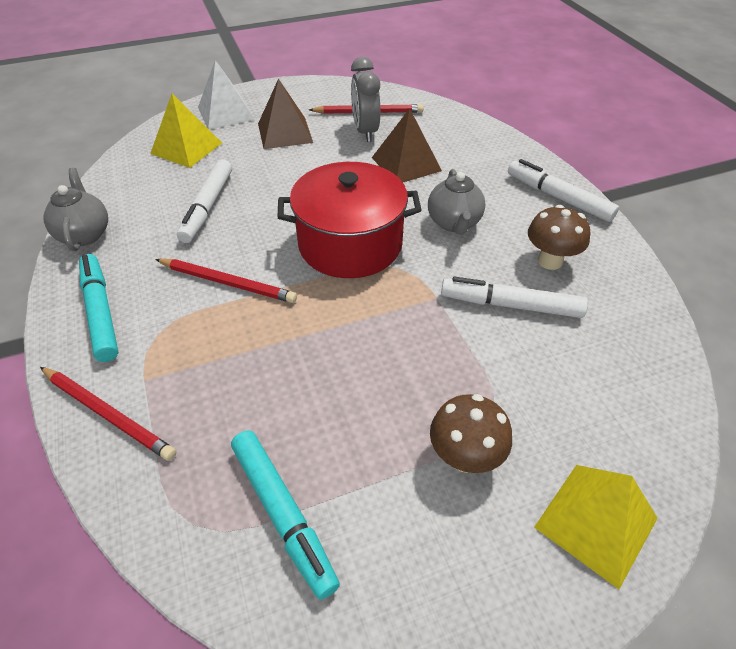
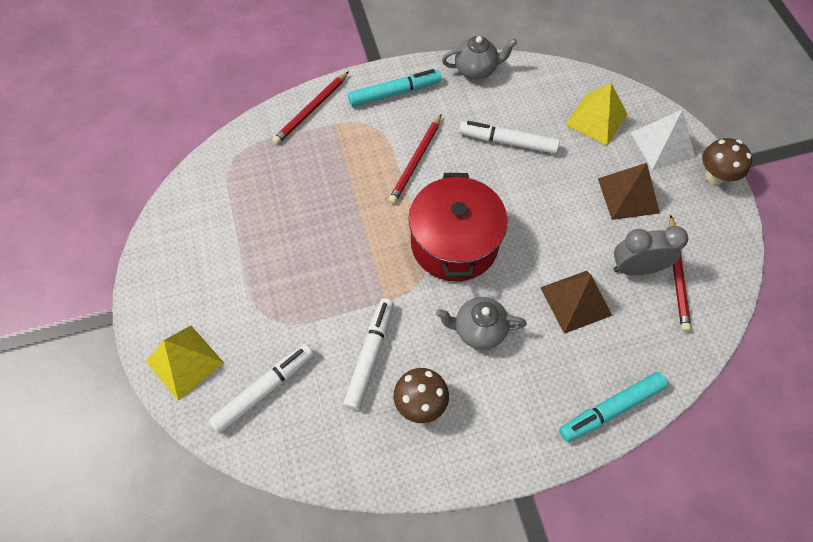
camera: 95 degrees right, 15 degrees up
turquoise marker [231,430,340,600] -> turquoise marker moved to [559,372,668,442]
brown mushroom [430,394,512,473] -> brown mushroom moved to [702,138,752,185]
white marker [508,159,619,222] -> white marker moved to [209,344,314,434]

